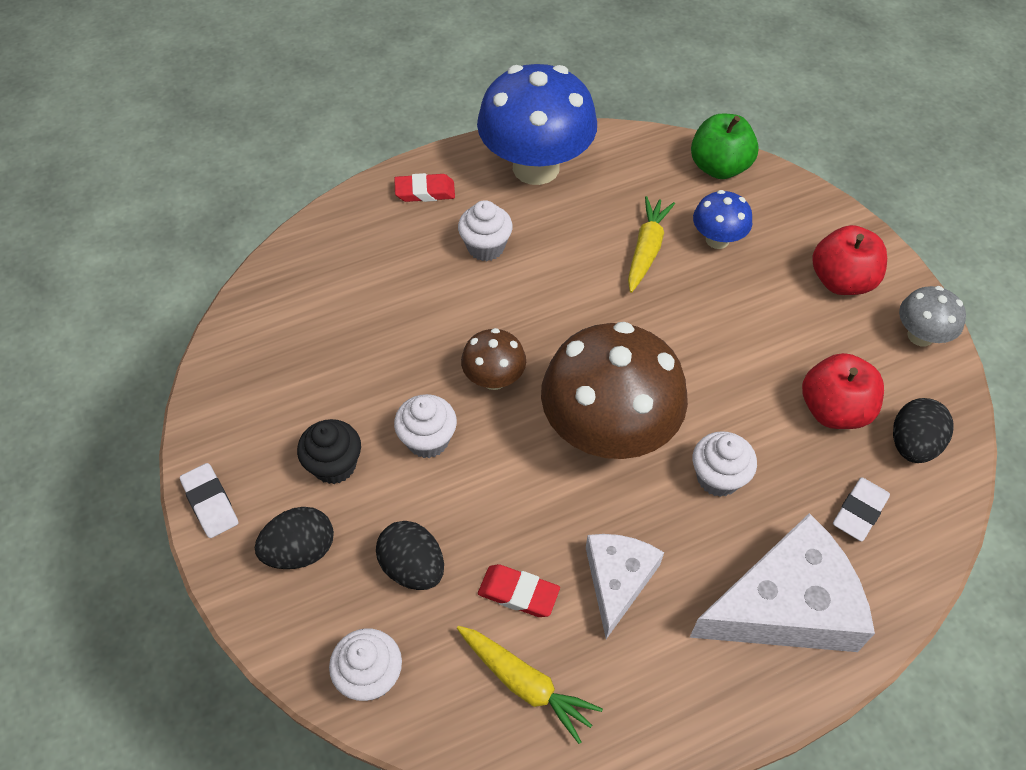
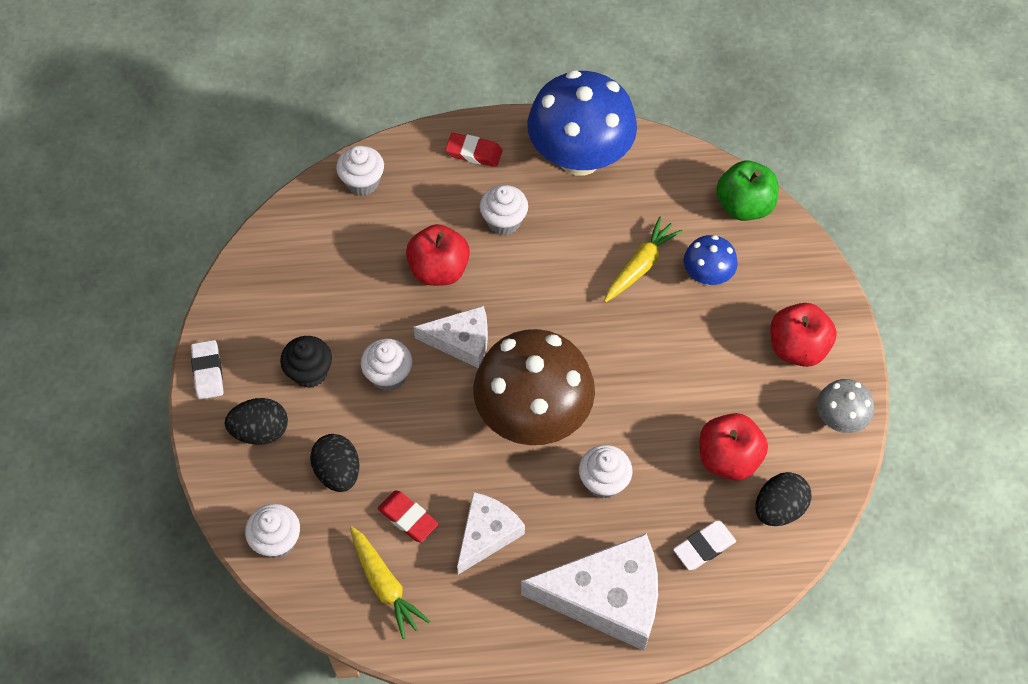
camera: 20 degrees right, 5 degrees up
brown mushroom [461,328,526,390] -> white cheese [414,306,488,368]
none -> white cupcake [336,146,384,196]
none -> red apple [406,224,470,286]

